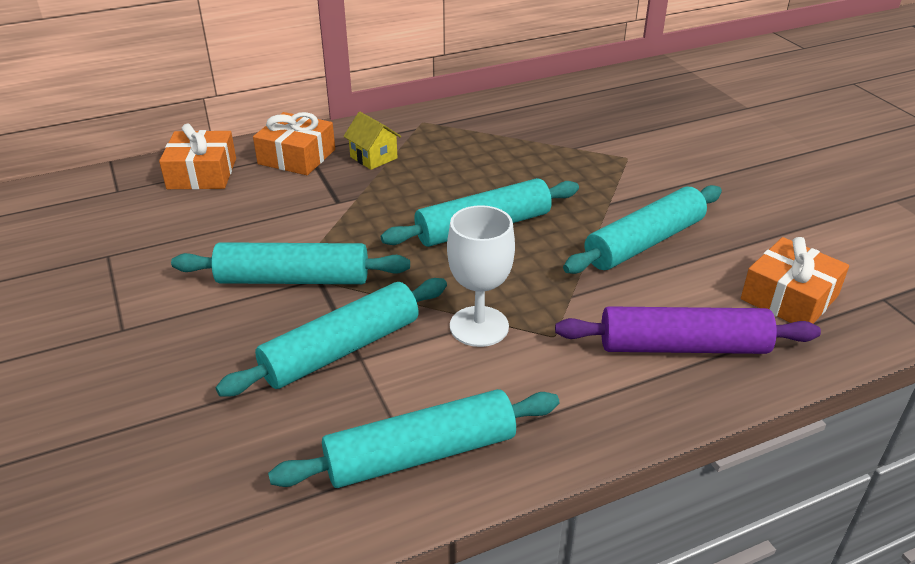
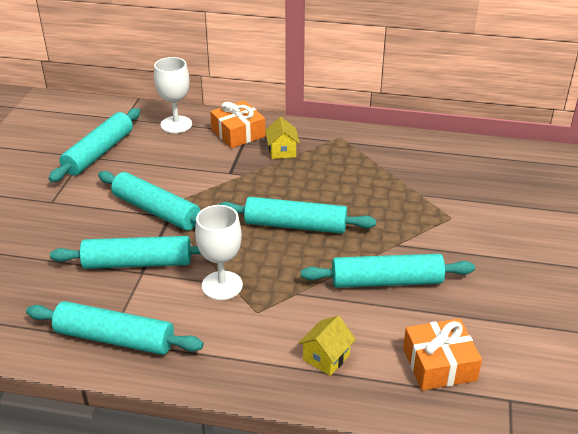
camera: 35 degrees right, 0 degrees up
orange gift [159,123,236,190] -> white goblet [154,57,192,133]
purple rolling pin [555,306,821,354] -> yellow house [298,316,356,376]
none -> turquoise rolling pin [49,108,140,182]

